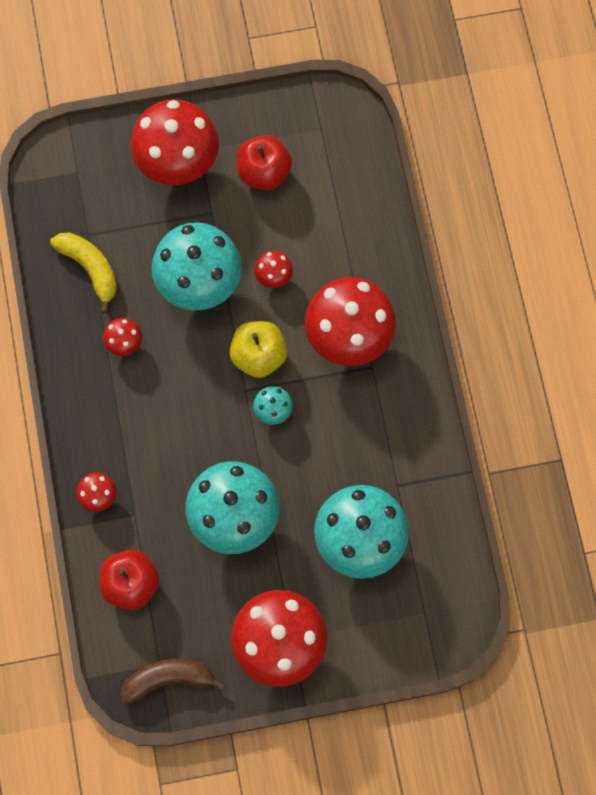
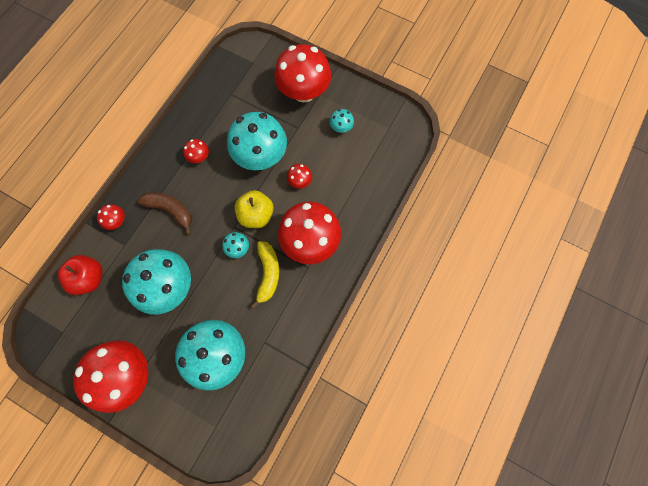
camera: 40 degrees right, 0 degrees up
yellow banana [50,232,117,314] -> yellow banana moved to [251,241,279,309]
brown banana [121,659,226,705] -> brown banana moved to [137,192,192,235]
red apple [237,135,292,190] -> turquoise mushroom [330,109,354,133]

